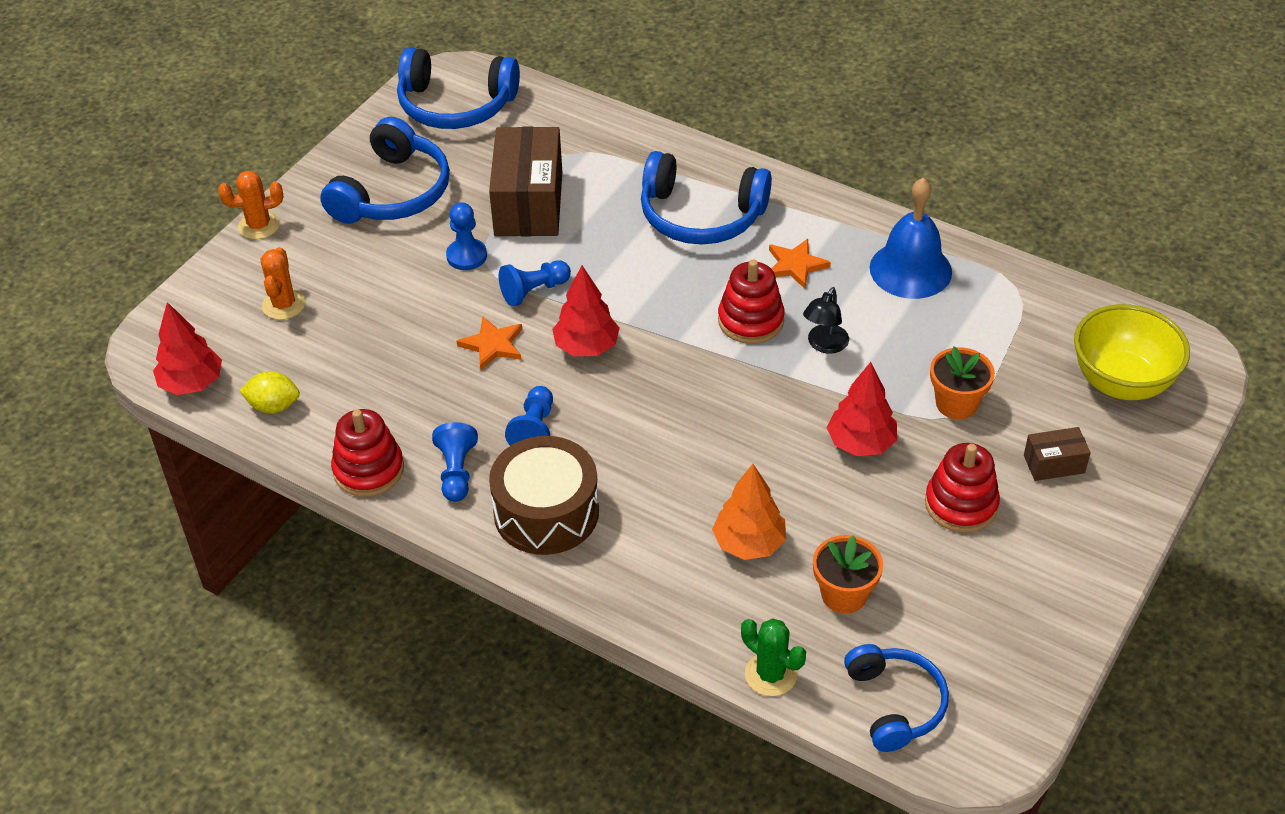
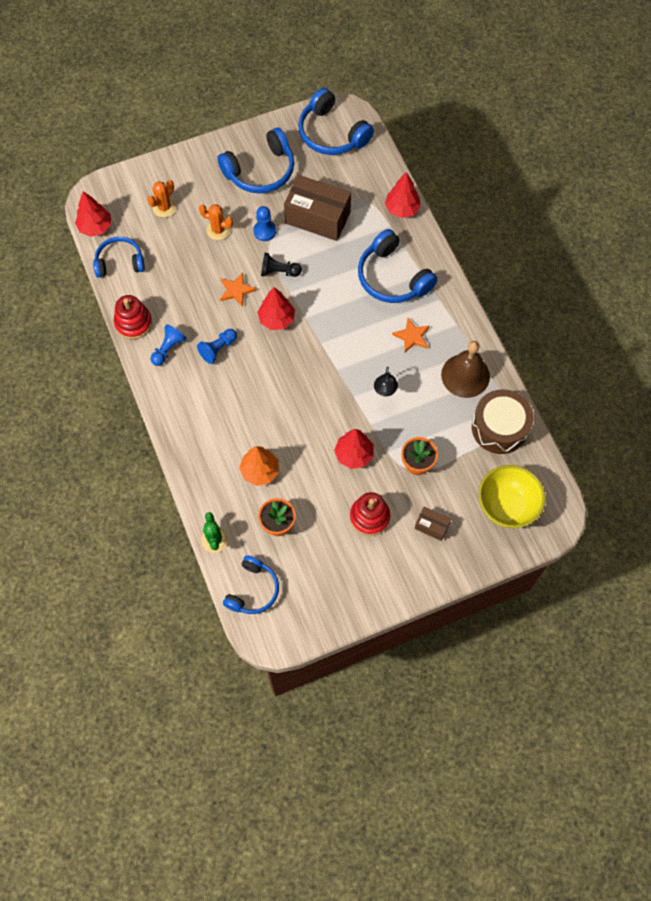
camera: 35 degrees right, 20 degrees up
orange cactus [218,171,283,239] -> orange cactus moved to [199,204,233,240]
yellow lemon [239,371,300,414] -> blue headphones [93,237,145,277]
brown box [489,126,562,236] -> brown box turned 75 degrees clockwise [284,175,351,241]
brown drum [489,436,599,555] -> brown drum moved to [472,389,533,454]
blue pawn [498,260,571,306] -> black pawn [261,253,302,277]
red stacking toy [718,260,785,344] -> none
black lamp [803,287,849,354] -> black lamp turned 60 degrees counterclockwise [374,367,398,396]
blue bell [870,178,952,299] -> brown bell [441,341,490,398]
none -> red tree [385,172,421,218]

